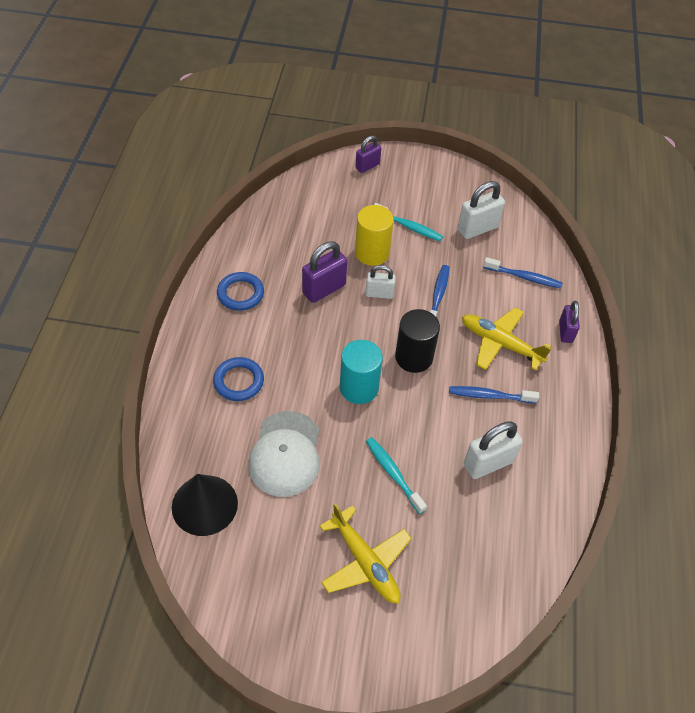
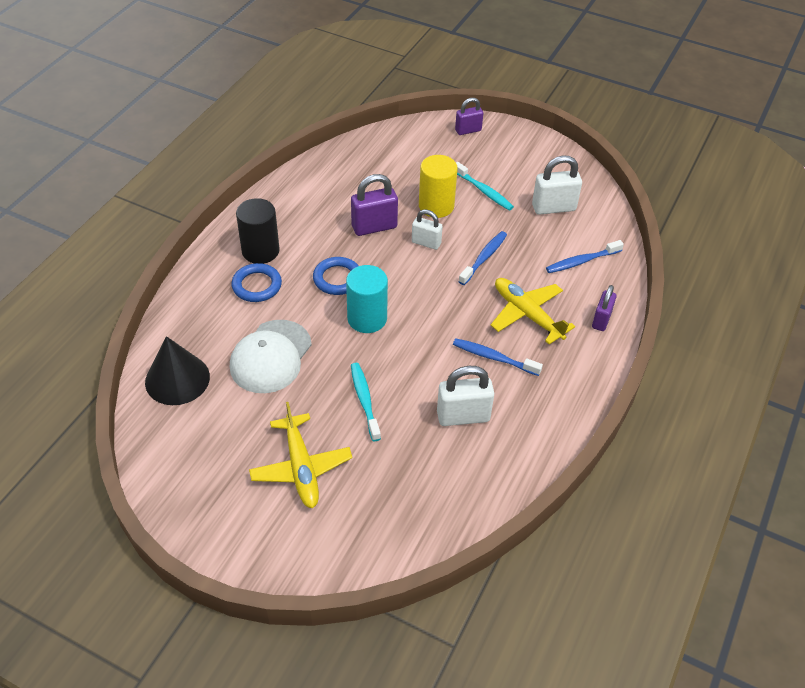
camera: 20 degrees right, 5 degrees down
blue ring [217,272,264,311] -> blue ring moved to [313,257,359,295]
black cylinder [395,309,440,373] -> black cylinder moved to [236,198,280,264]
blue toothbrush [483,257,563,288] -> blue toothbrush turned 120 degrees clockwise [546,240,624,273]

